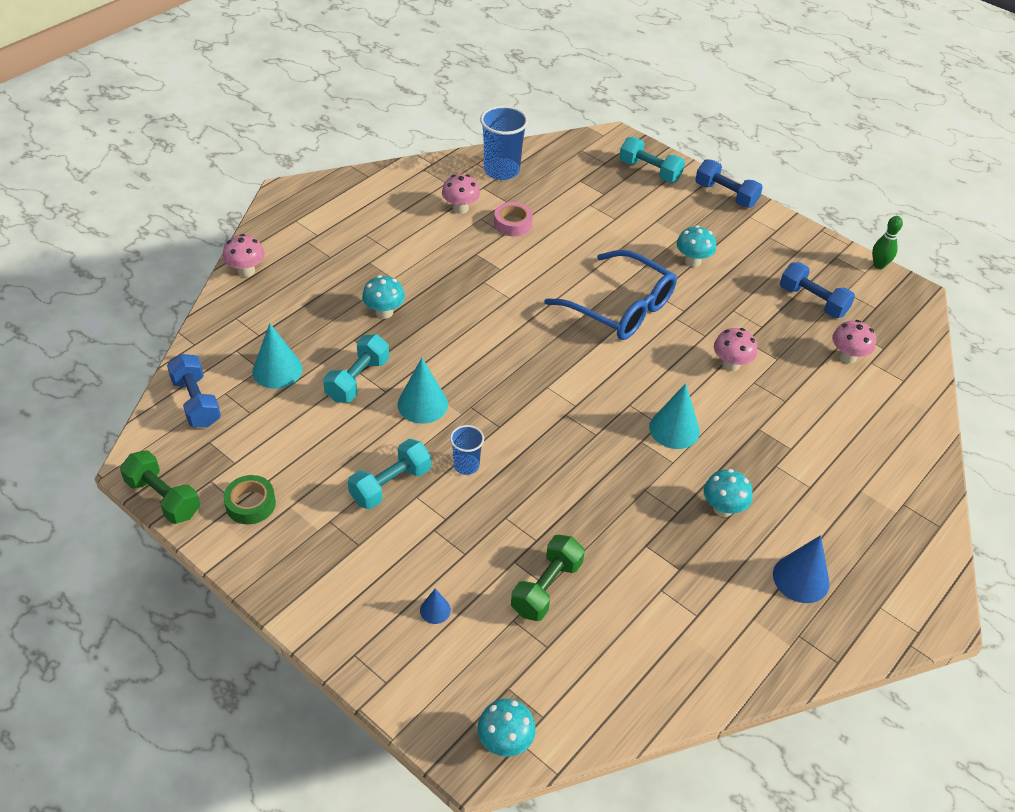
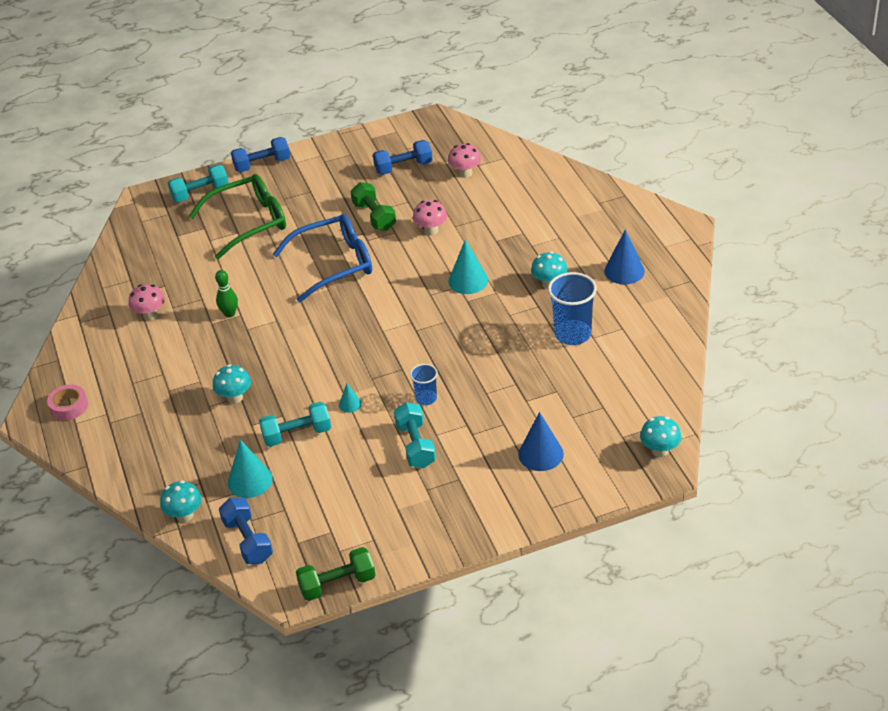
camera: 55 degrees left, 5 degrees down
blue dumbbell [167,354,221,428] -> blue dumbbell turned 60 degrees clockwise [219,498,273,564]
pink mushroom [223,234,265,277] -> none
green tape [224,475,276,524] -> none
turquoise dumbbell [323,334,389,403] -> turquoise dumbbell turned 75 degrees counterclockwise [259,402,331,447]
turquoise cone [398,358,448,423] -> turquoise cone [339,384,362,413], size x0.53
blue cone [420,588,451,624] -> blue cone [518,412,564,471], size x1.90
blue cup [480,106,528,180] -> blue cup moved to [548,272,597,345]
pink tape [494,202,533,237] -> pink tape moved to [47,384,88,420]
green dumbbell [511,535,585,621] -> green dumbbell moved to [351,182,396,231]
turquoise mushroom [677,225,716,267] -> turquoise mushroom moved to [160,480,202,522]
green bowling pin [872,216,903,269] -> green bowling pin moved to [215,270,238,318]
none -> green glasses [189,174,286,259]

